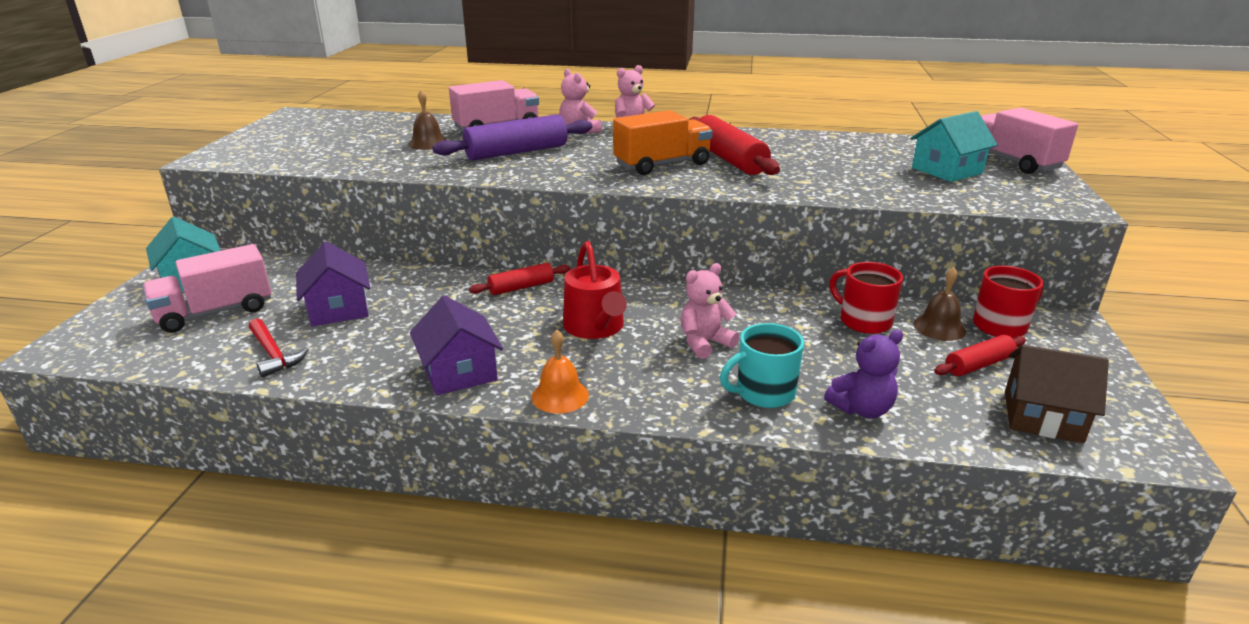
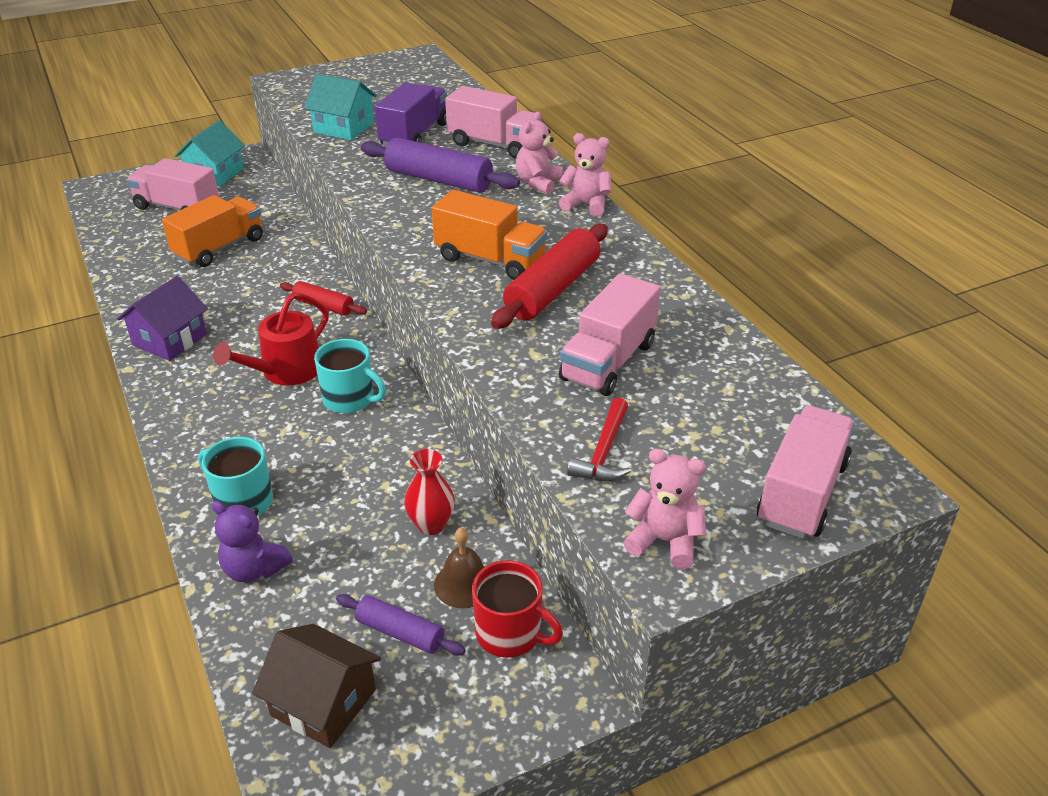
camera: 55 degrees right, 10 degrees up
red hammer [249,319,309,378] -> red hammer moved to [567,398,631,481]
purple house [296,241,370,326] -> orange truck [162,195,263,267]
brown bell [408,89,446,150] -> purple truck [375,82,447,146]
orange bell [531,330,589,414] -> none
pink teddy bear [680,263,739,359] -> pink teddy bear moved to [623,449,706,569]
red mug [829,262,903,334] -> red vase [404,449,455,535]
turquoise house [910,111,998,182] -> turquoise house moved to [304,74,377,140]
red rolling pin [934,335,1026,376] -> purple rolling pin [336,594,466,656]
brown house [1005,345,1109,443] -> brown house turned 45 degrees counterclockwise [252,624,381,748]
none -> turquoise mug [314,339,386,413]
none -> pink truck [559,273,660,396]

